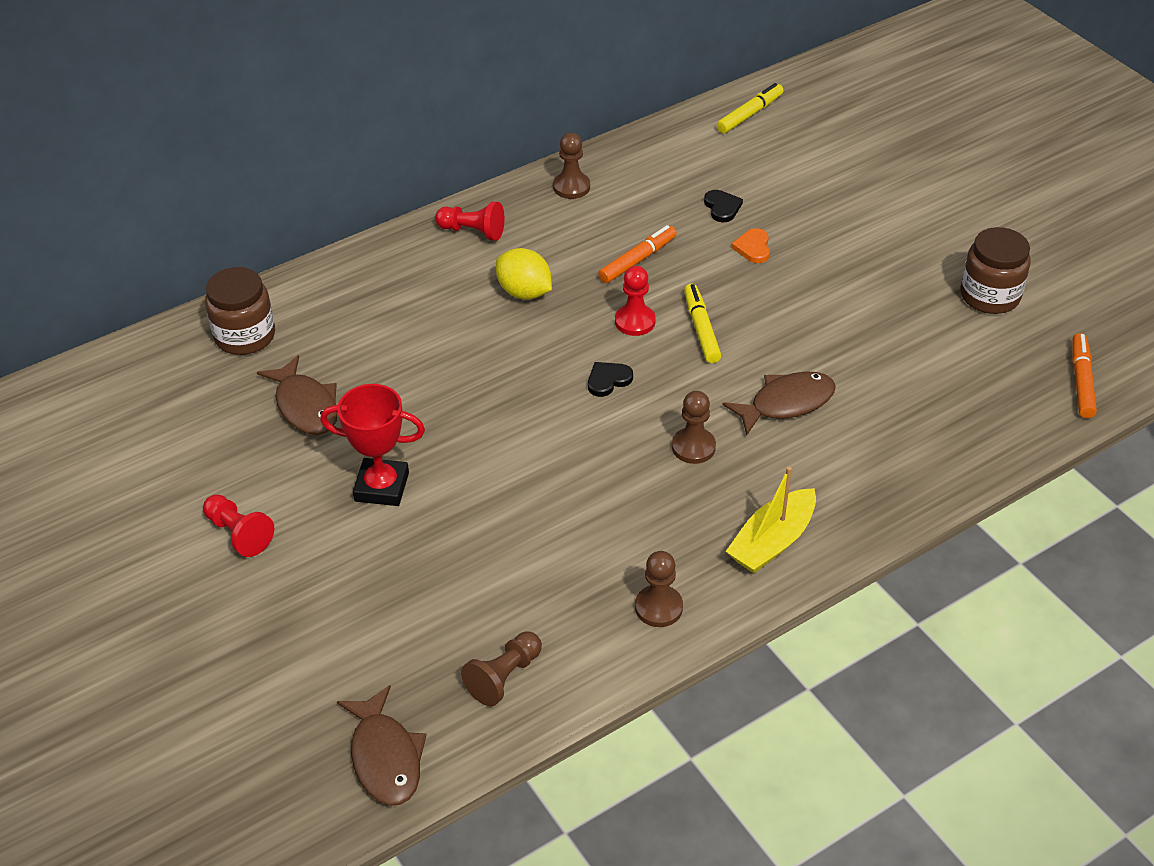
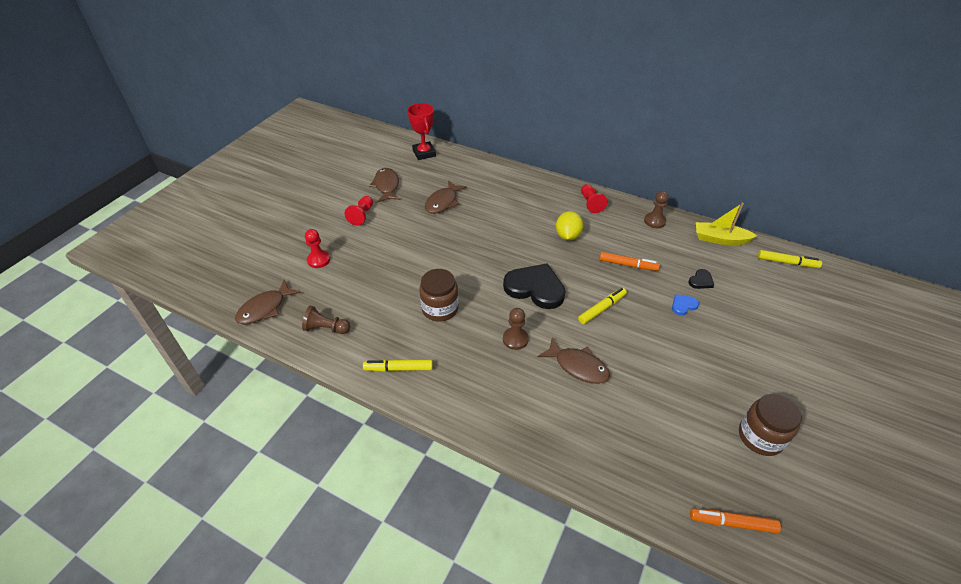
camera: 60 degrees right, 0 degrees up
brown jar [205,267,275,355] -> brown jar moved to [419,269,459,321]
red trophy [320,384,425,506] -> red trophy moved to [407,103,436,160]
black heart [588,362,633,397] -> black heart [503,263,566,309], size x2.26
red pawn [615,266,656,336] -> red pawn moved to [305,229,330,268]
brown pawn [635,551,683,627] -> yellow marker [363,360,433,372]
yellow boat [726,467,816,573] -> yellow boat moved to [696,203,757,245]
orange heart [731,228,770,263] -> blue heart [672,294,699,315]
orange marker [1072,333,1097,418] -> orange marker turned 150 degrees counterclockwise [690,508,781,533]
none -> brown fish [369,168,400,202]

